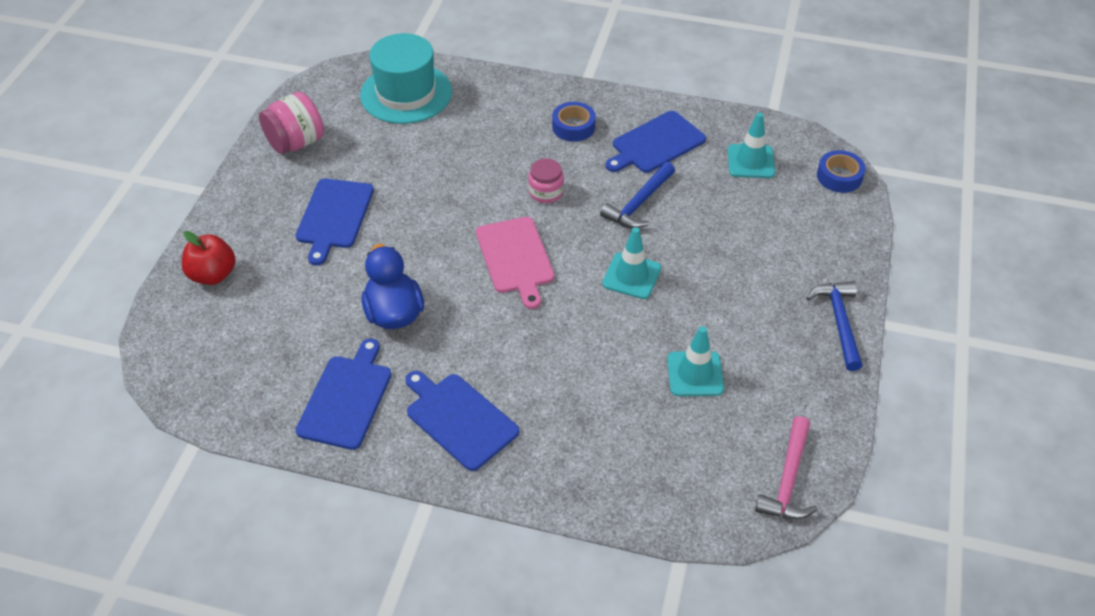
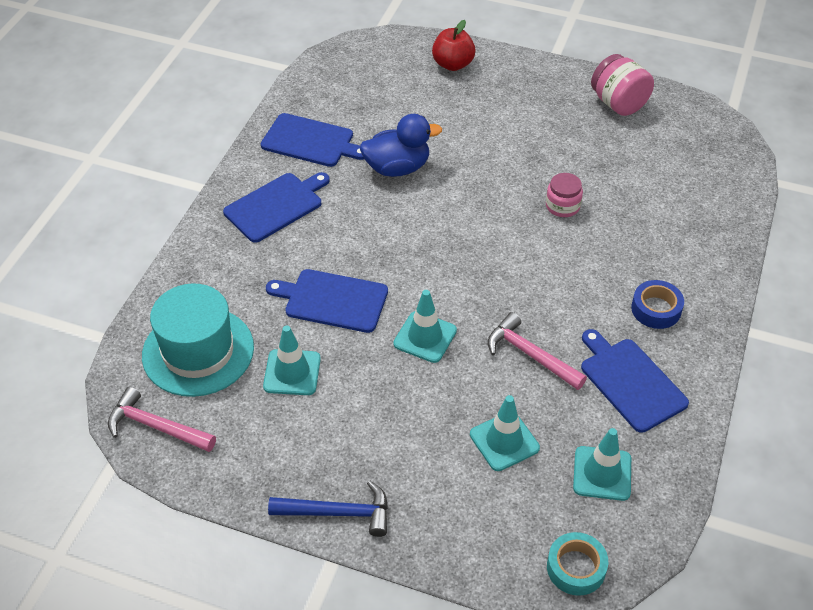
camera: 95 degrees right, 0 degrees up
blue cutting board [295,179,374,265] -> blue cutting board moved to [266,269,388,333]
turquoise hat [360,33,452,124] -> turquoise hat moved to [142,283,254,397]
pink cutting board [476,217,555,309] -> none
pink jar [528,159,564,203] -> pink jar moved to [546,173,583,217]
blue hammer [600,162,675,229] -> pink hammer [488,312,587,390]
blue tape [817,150,866,193] -> turquoise tape [547,532,608,596]
none -> turquoise traffic cone [470,395,540,471]

